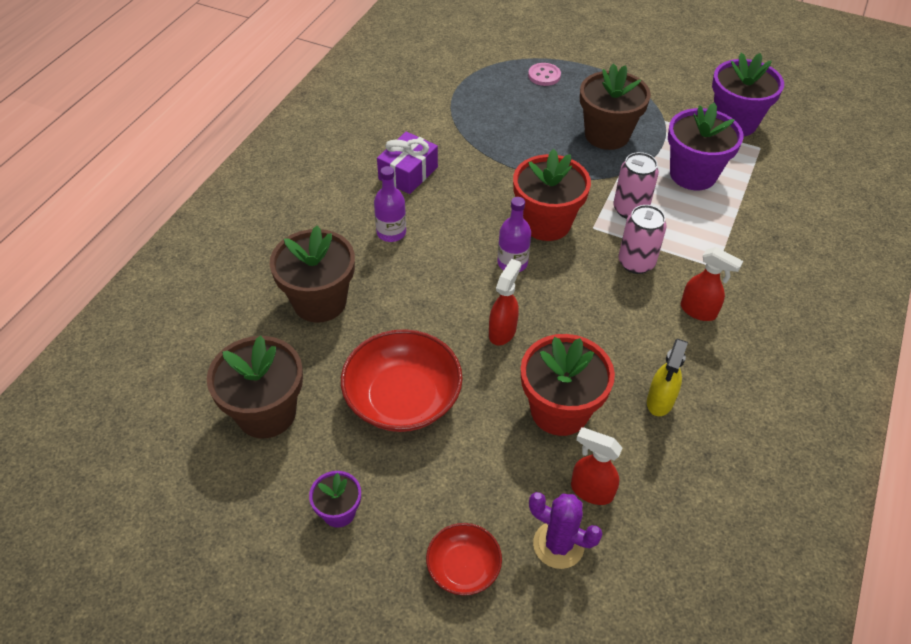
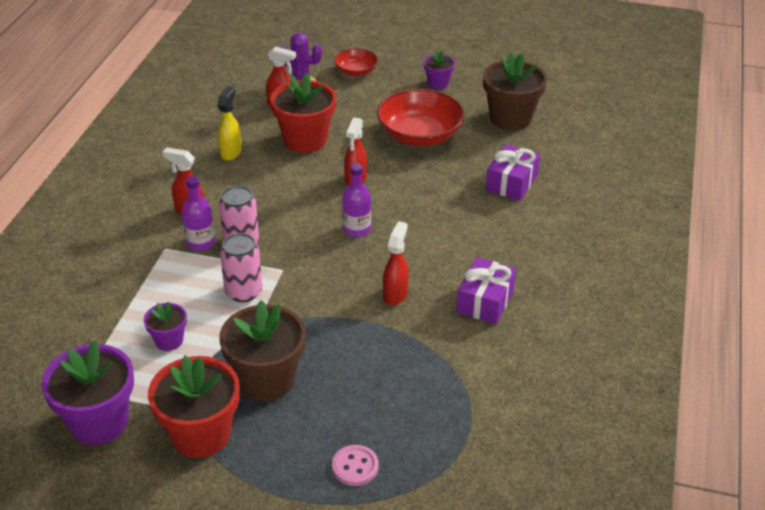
camera: 170 degrees right, 10 degrees down
brown flower pot [270,225,355,323] -> purple gift [486,144,540,201]
purple bottle [374,166,406,242] -> purple bottle moved to [182,176,215,251]
red flower pot [513,149,591,241] -> red flower pot moved to [148,356,240,458]
purple flower pot [668,103,743,190] -> purple flower pot [144,302,187,351], size x0.52
none -> red spray bottle [383,221,409,305]

